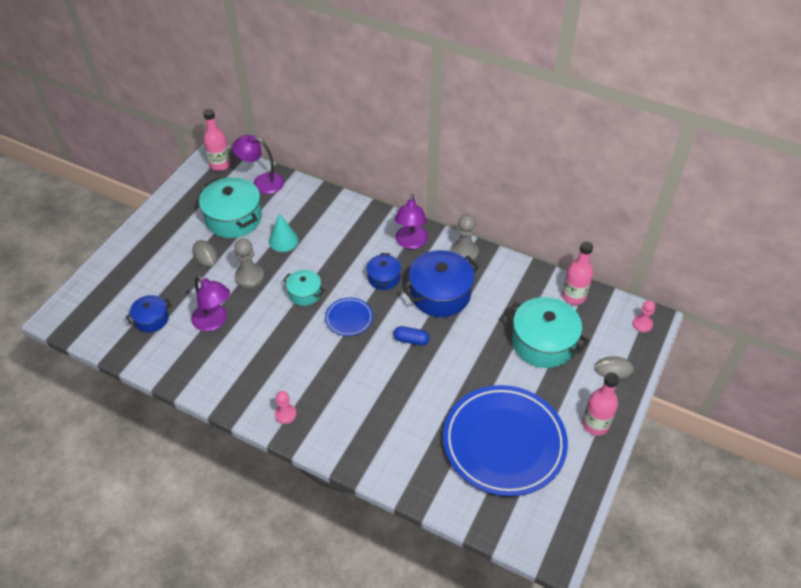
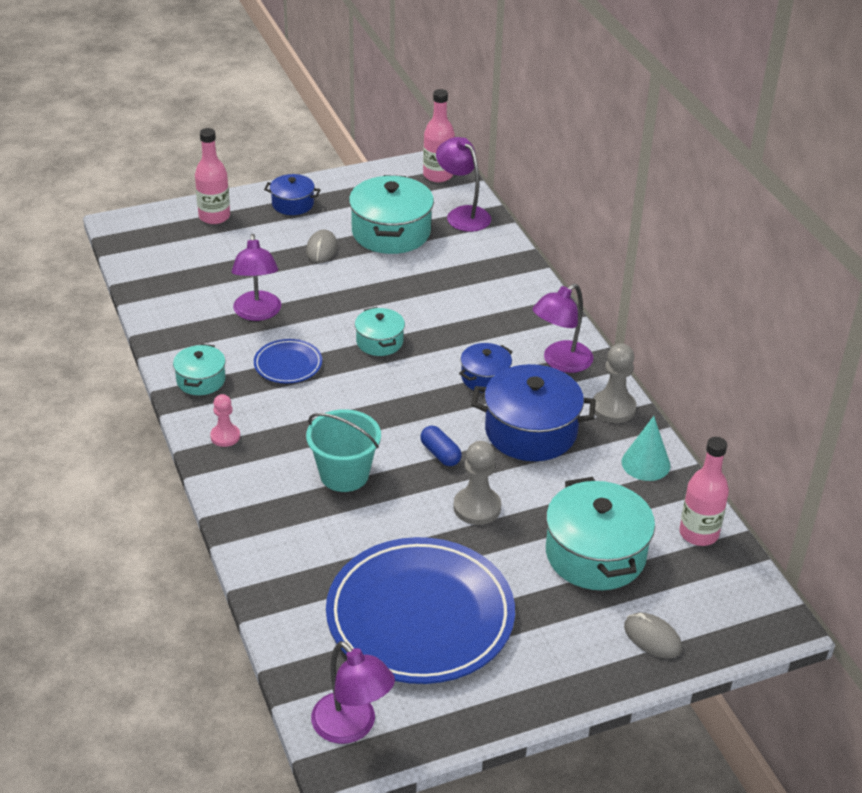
camera: 40 degrees right, 10 degrees down
blue pot [126,295,172,332] -> blue pot moved to [264,174,321,215]
grey pawn [234,239,264,288] -> grey pawn moved to [453,441,501,525]
turquoise cone [269,213,299,252] -> turquoise cone moved to [621,416,671,481]
blue plate [325,298,373,336] -> blue plate moved to [254,339,322,383]
pink bottle [582,372,619,436] -> pink bottle moved to [195,128,230,224]
pink pawn [633,300,655,332] -> none
none -> turquoise pot [173,344,226,395]
none -> turquoise bucket [306,409,381,492]
none -> purple lamp [311,641,395,744]

